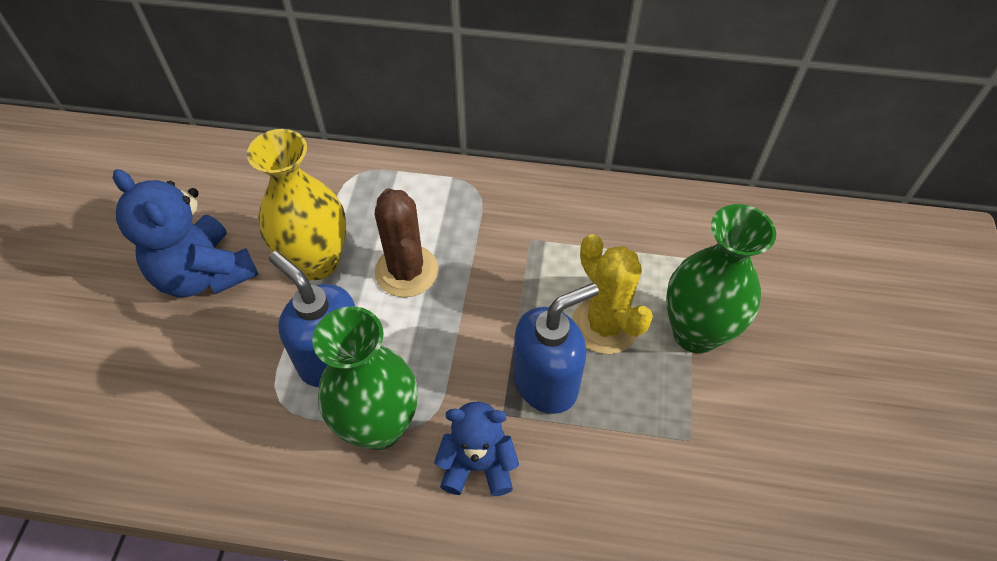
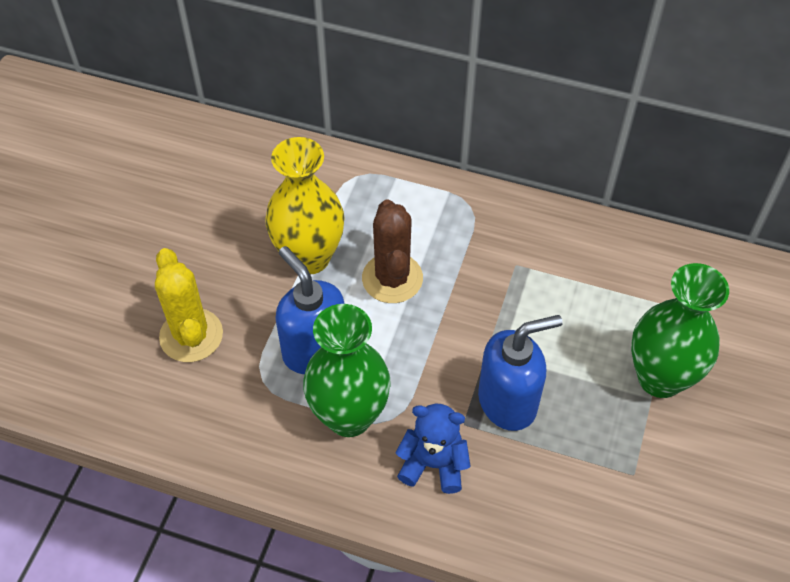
camera: 10 degrees right, 0 degrees up
blue teddy bear [113,169,259,297] -> none
yellow cactus [572,234,653,354] -> yellow cactus moved to [155,248,223,362]

